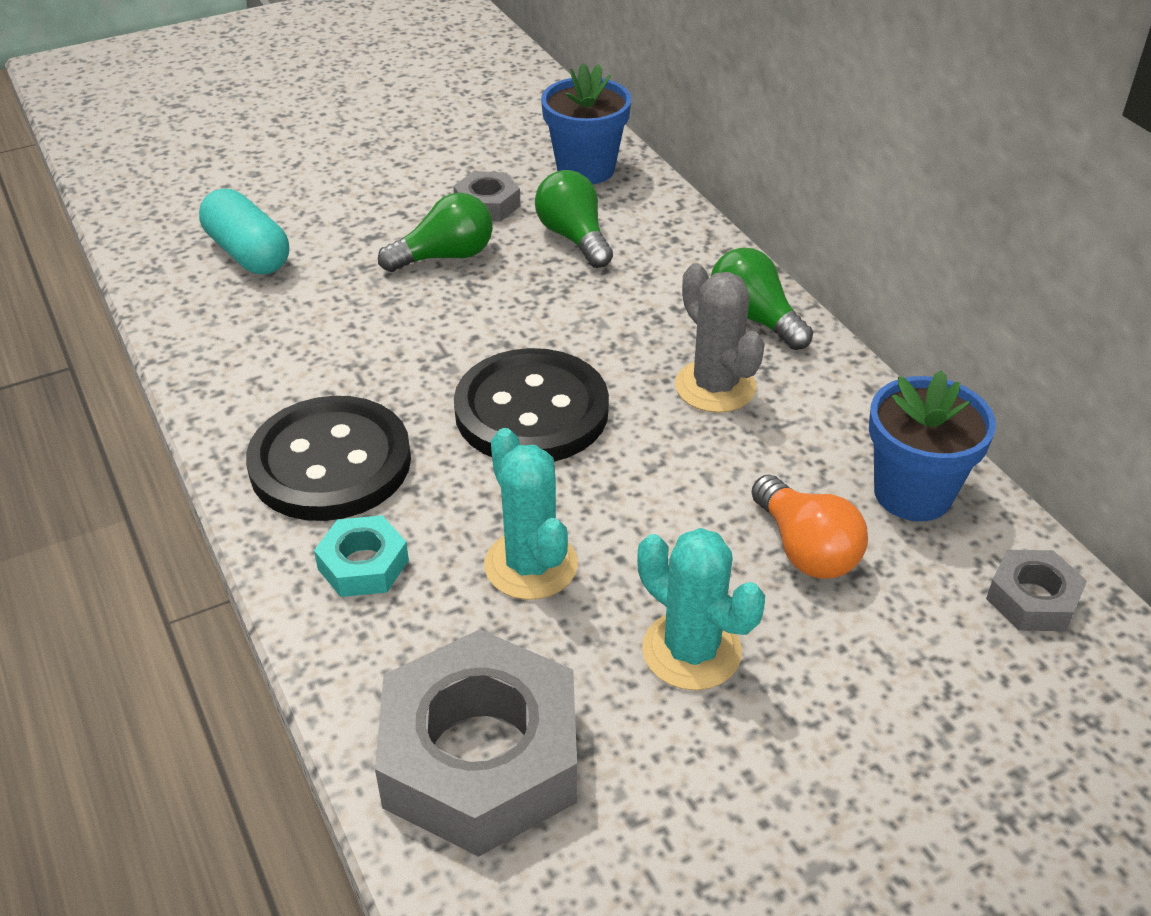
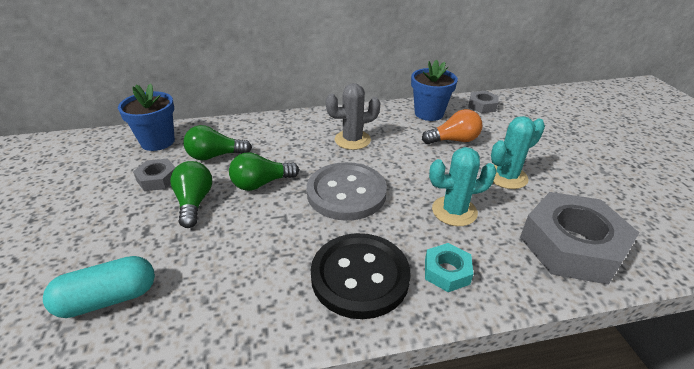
camera: 75 degrees left, 5 degrees down
black button [454,348,609,461] -> grey button [307,162,387,221]
green light bulb [711,248,813,350] -> green light bulb moved to [229,152,299,191]

